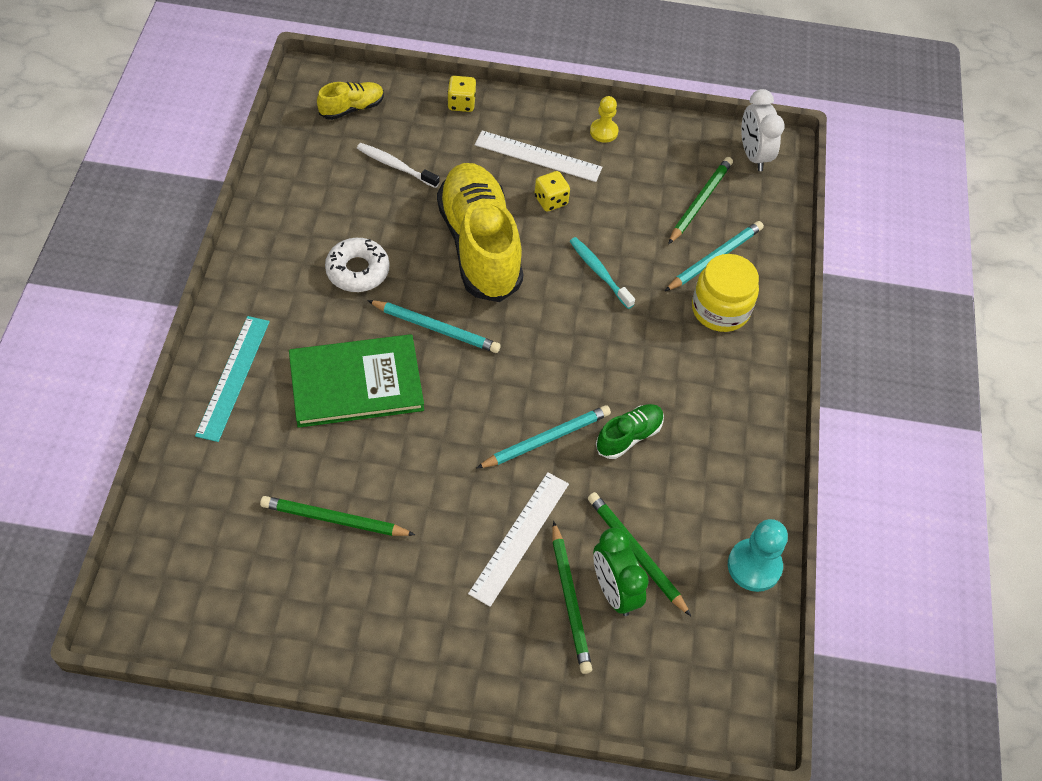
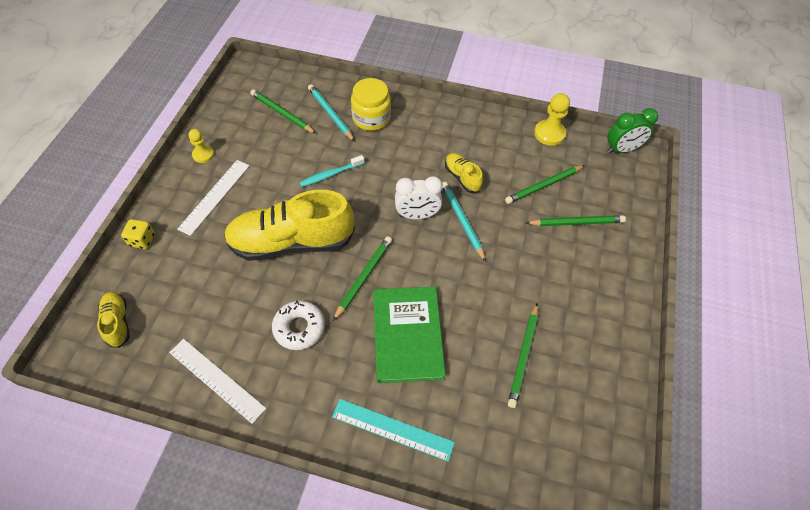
camera: 80 degrees left, 0 degrees up
white toothbrush [357,143,440,188] -> none
turquoise pencil [367,300,501,353] -> green pencil [333,236,392,321]
white ruler [468,472,569,607] -> white ruler moved to [169,339,266,424]
yellow dice [534,171,570,212] -> none
green clock [593,528,649,616] -> green clock moved to [607,108,658,153]
green shoe [596,404,664,459] -> yellow shoe [445,153,483,193]
turquoise pawn [728,519,788,592] -> yellow pawn [534,93,570,146]
white clock [741,89,785,171] -> white clock moved to [395,176,443,219]

